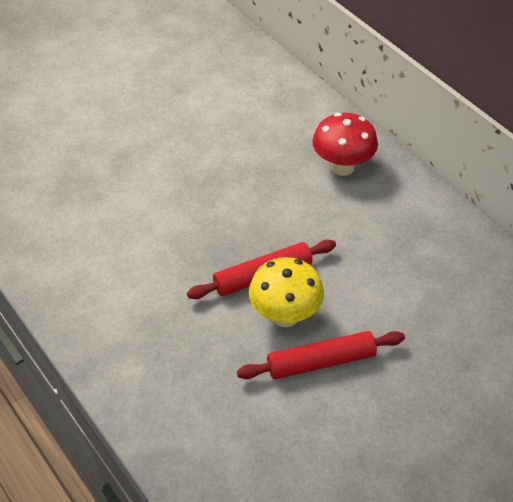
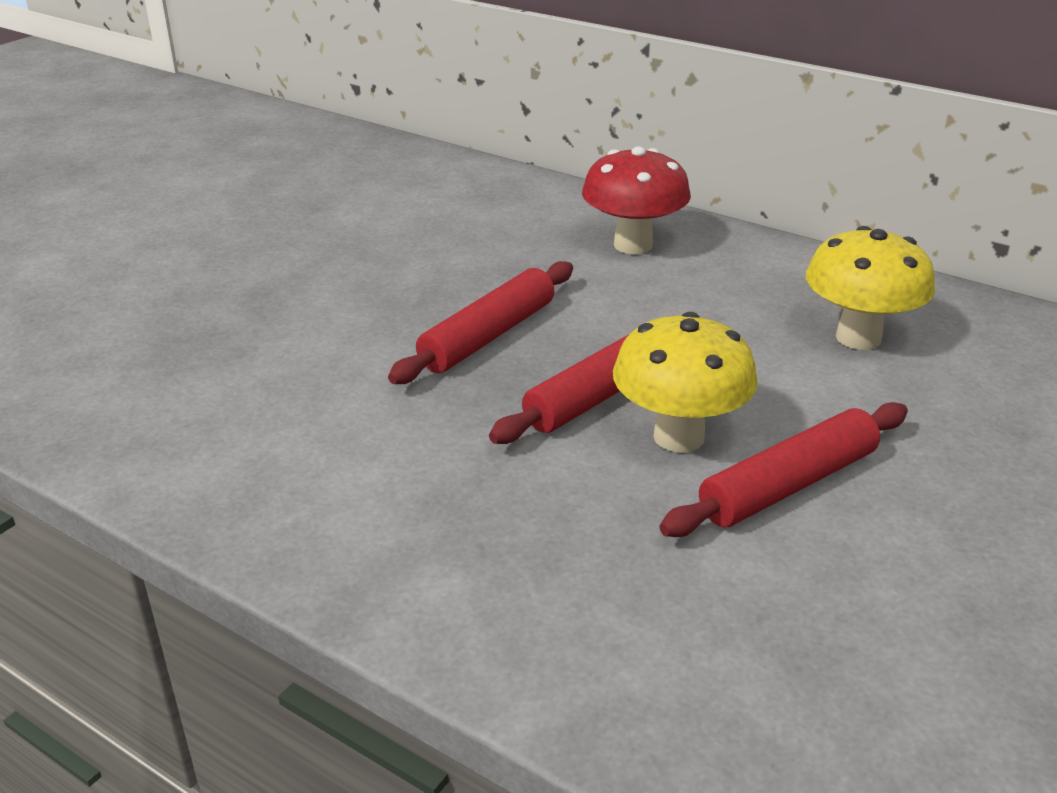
camera: 20 degrees left, 15 degrees down
none -> red rolling pin [388,261,573,384]
none -> yellow mushroom [806,226,935,350]

